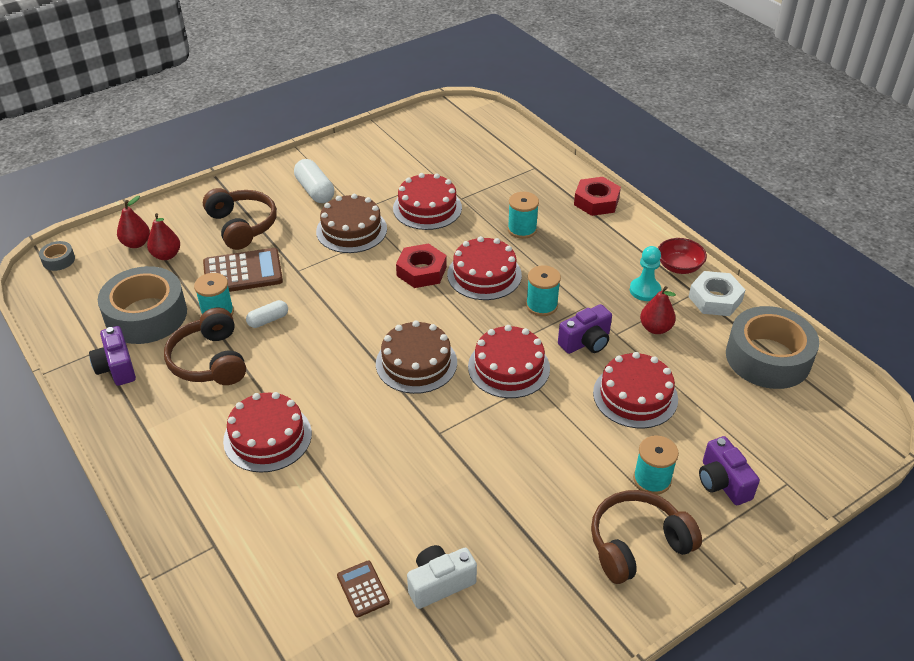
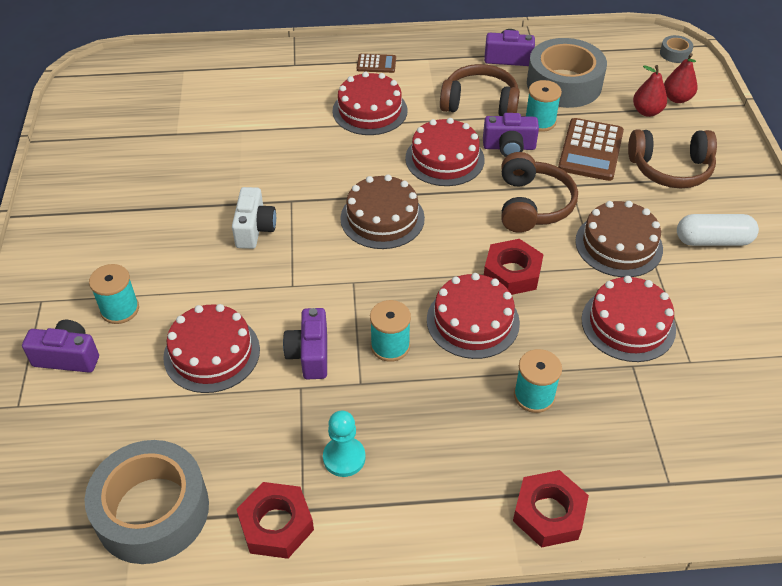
camera: 120 degrees right, 5 degrees up
white capsule [246,300,288,328] -> purple camera [483,113,539,157]
brown calculator [337,561,390,617] -> brown calculator moved to [357,54,396,73]
white camera [407,545,477,609] -> white camera moved to [232,187,276,249]
red cake [468,325,550,398] -> red cake moved to [405,118,485,186]
brown headphones [591,490,702,584] -> brown headphones moved to [501,152,578,233]
red pear [640,286,676,334] -> none
red bowl [658,238,707,274] -> none
white nut [688,271,745,316] -> red nut [236,482,314,559]

